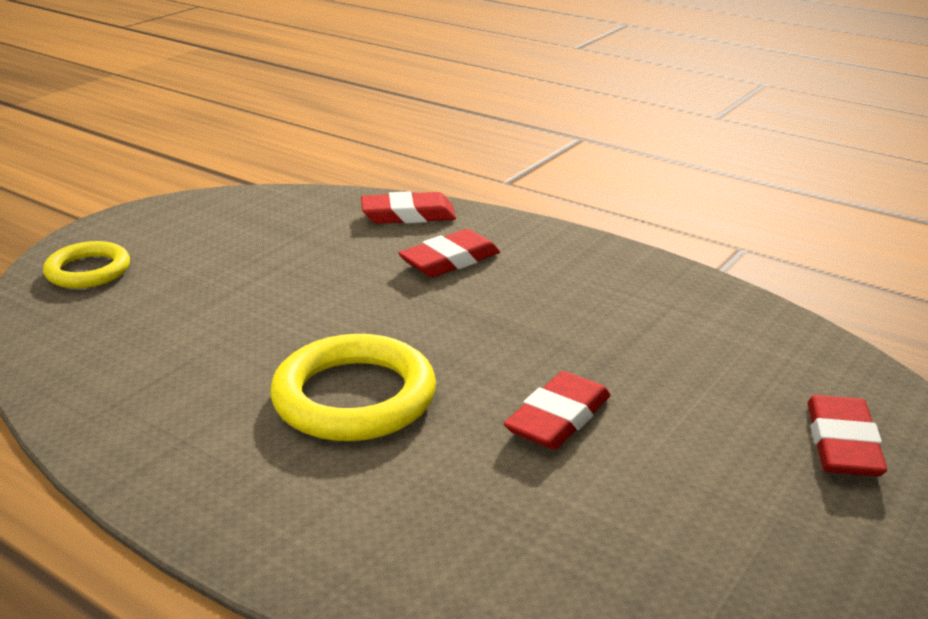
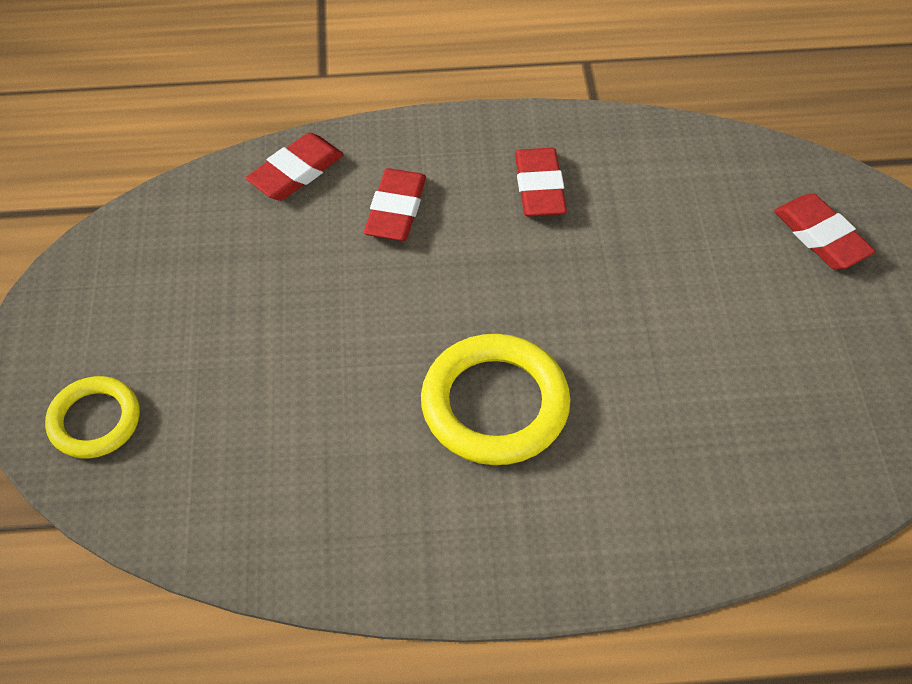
camera: 40 degrees left, 25 degrees up
red eraser [504,371,611,450] -> red eraser moved to [515,148,567,217]

